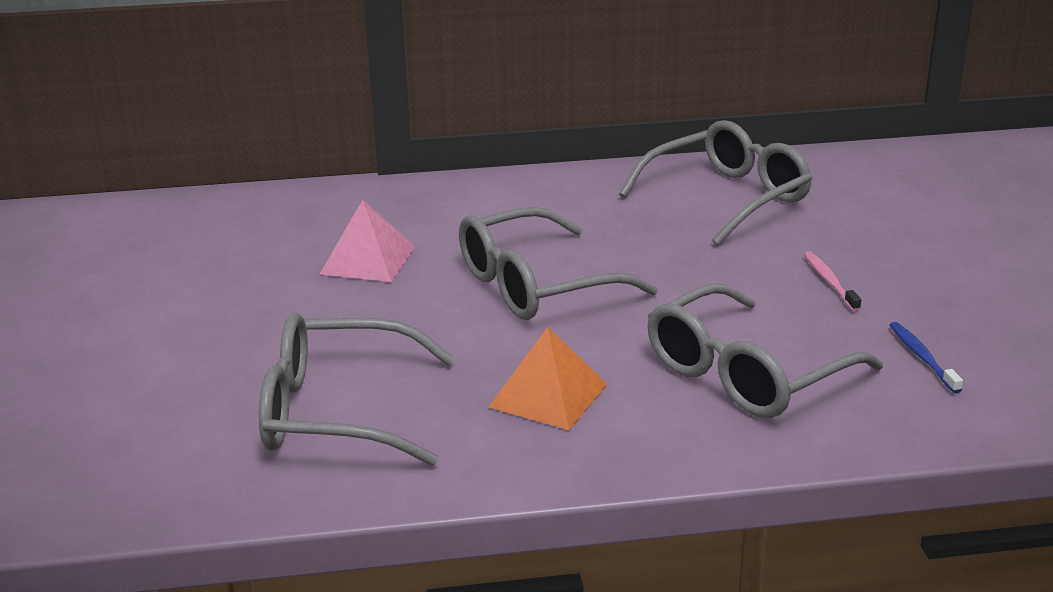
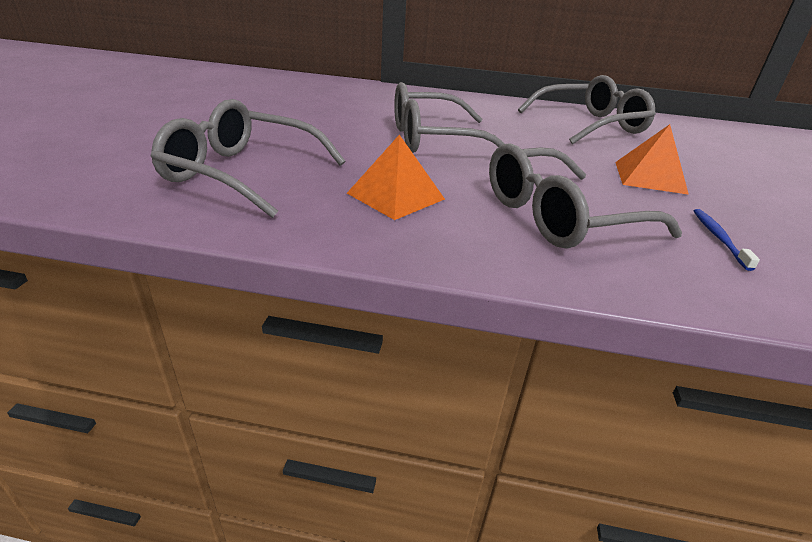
camera: 15 degrees right, 5 degrees up
pink pyramid [319,200,415,282] -> none
pink toothbrush [804,252,861,311] -> orange pyramid [615,124,689,195]

